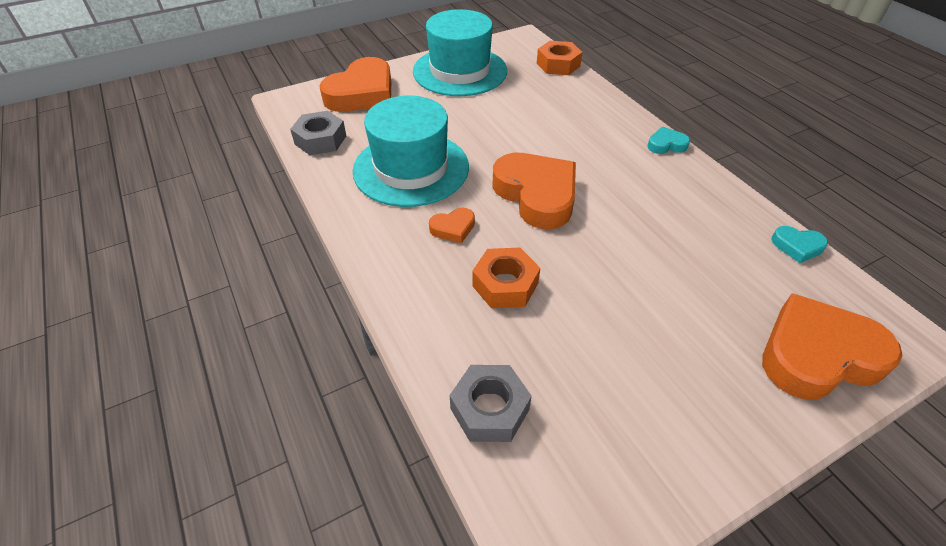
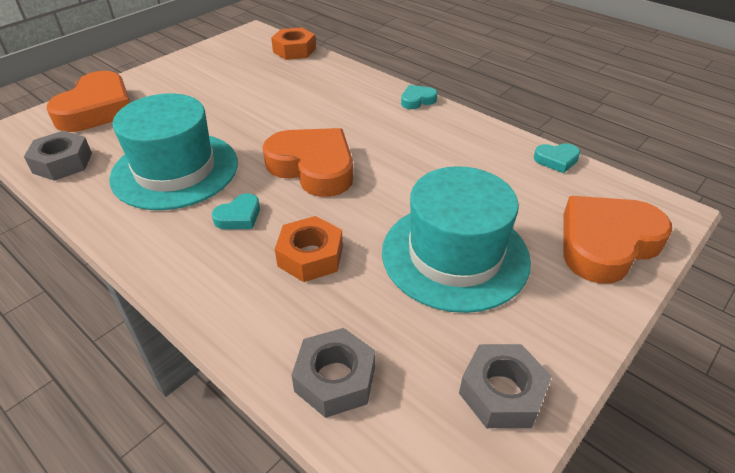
camera: 20 degrees left, 5 degrees down
turquoise hat [413,9,507,96] -> turquoise hat moved to [382,166,531,313]
orange heart [429,208,475,243] -> turquoise heart [212,193,260,229]
none -> grey nut [459,344,552,428]

